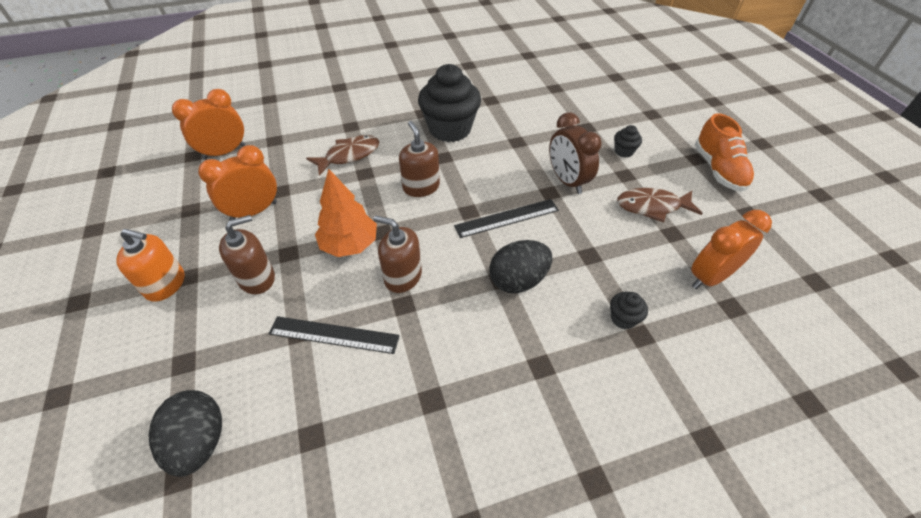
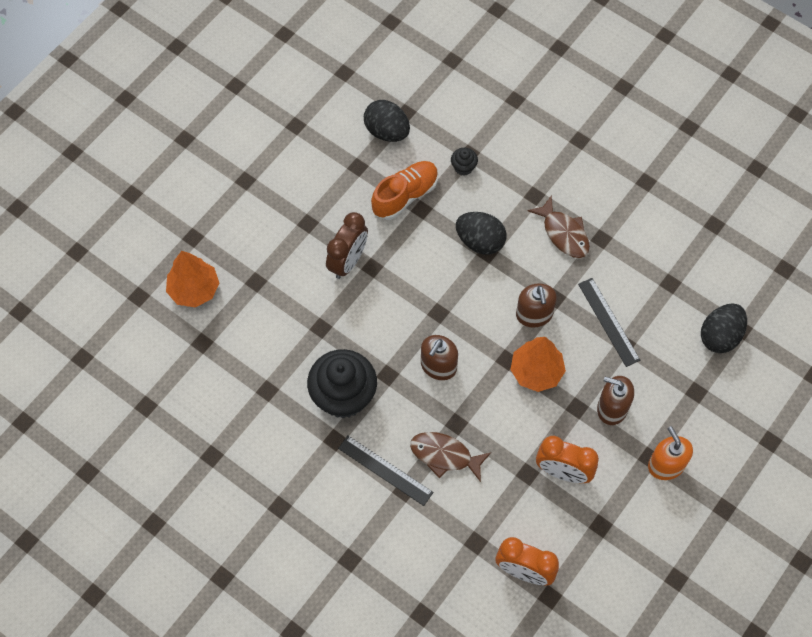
camera: 125 degrees left, 15 degrees up
black ruler [454,199,559,238] -> black ruler moved to [338,436,434,506]
black cupcake [614,125,642,158] -> none
brown fish [617,188,703,222] -> brown fish moved to [528,195,590,258]
orange clock [691,210,772,289] -> black egg [364,100,410,142]
orange shoe [695,113,754,192] -> orange shoe moved to [371,161,438,220]
none -> orange tree [166,251,219,308]

